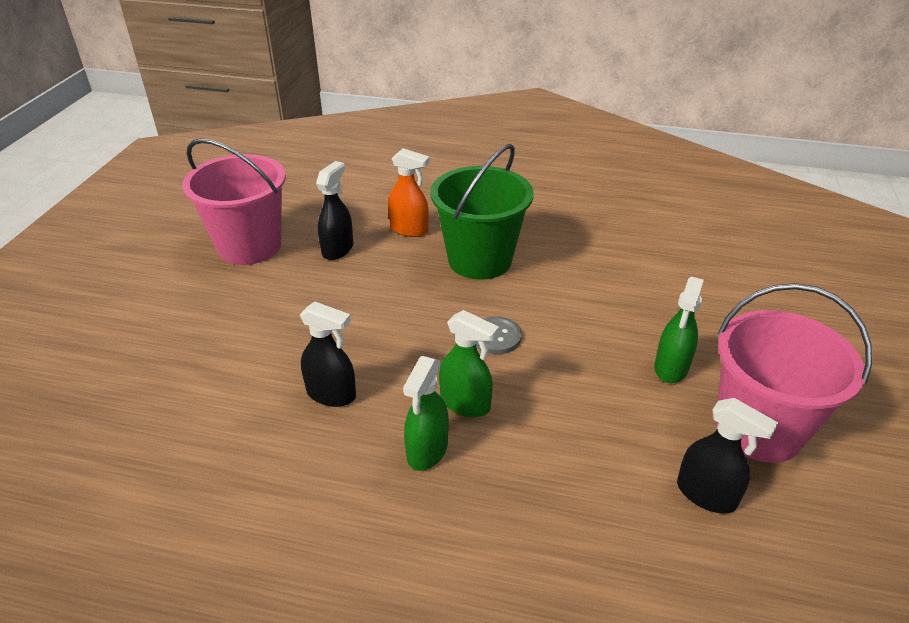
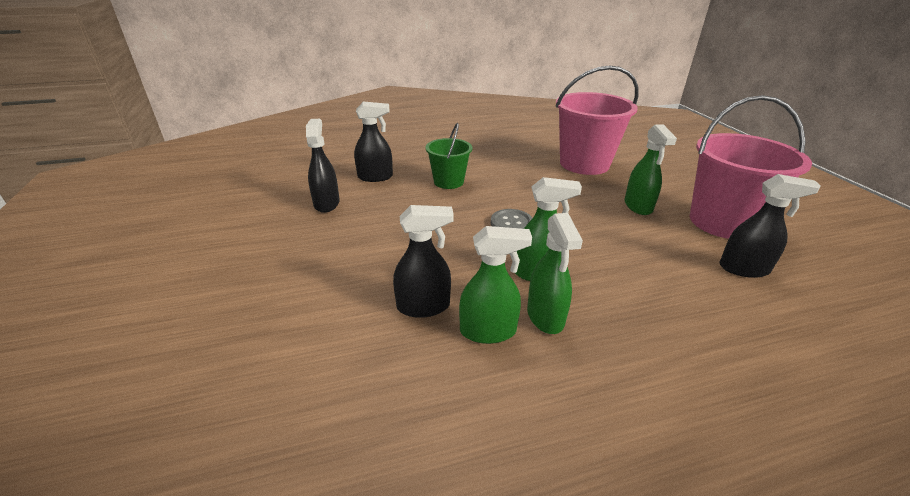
camera: 30 degrees left, 5 degrees down
pink bucket [182,138,286,265] -> pink bucket moved to [556,65,639,175]
orange spray bottle [388,148,430,237] -> black spray bottle [354,101,393,182]
green bucket [430,144,534,280] -> green bucket [426,123,472,189], size x0.57
none -> green spray bottle [459,226,532,344]

